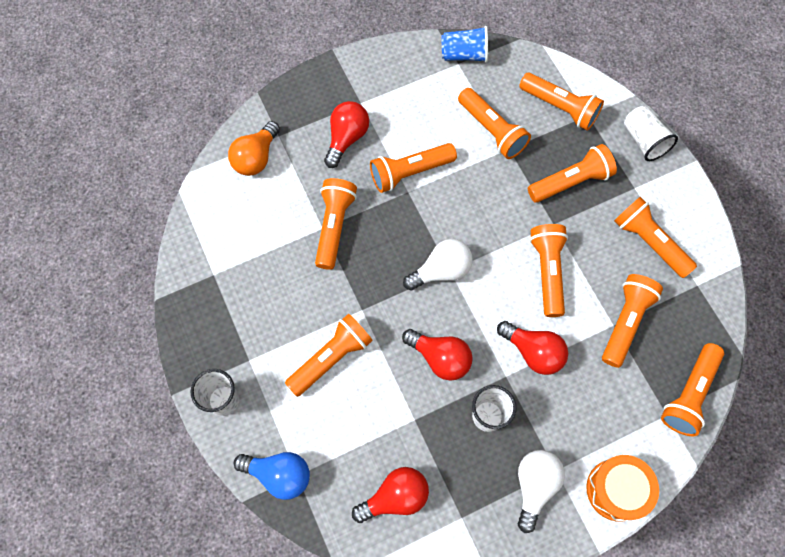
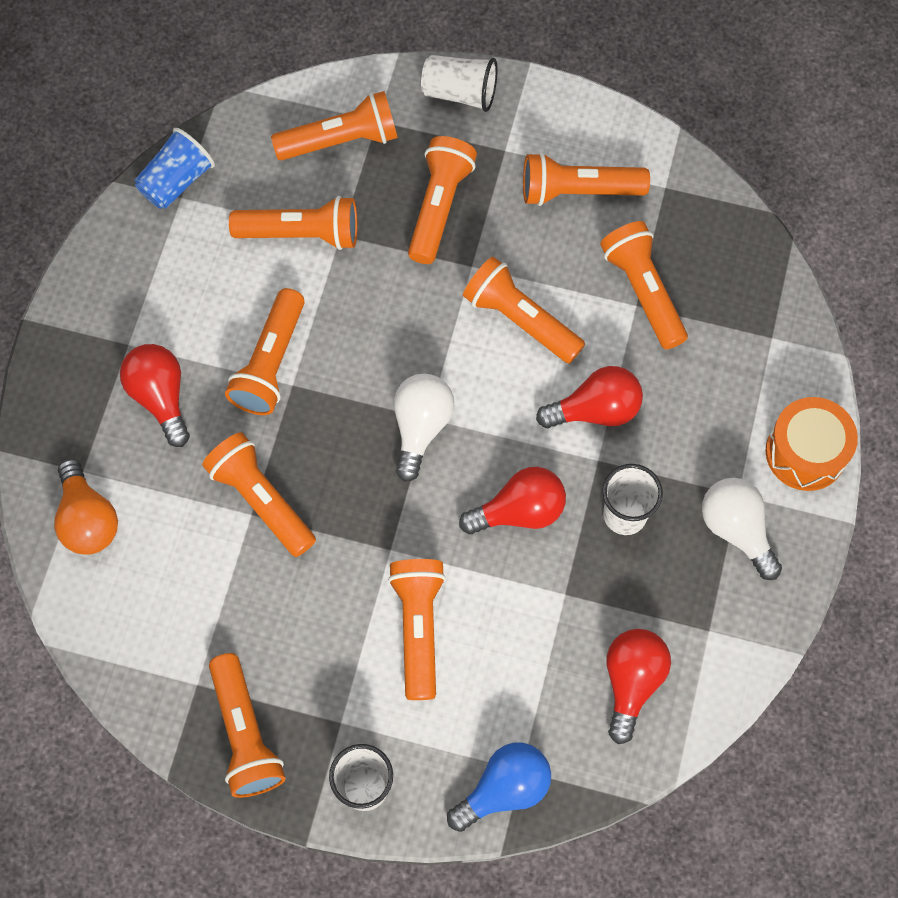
camera: 50 degrees left, 0 degrees up
orange flashlight [661,343,724,436] -> orange flashlight moved to [209,653,286,798]

